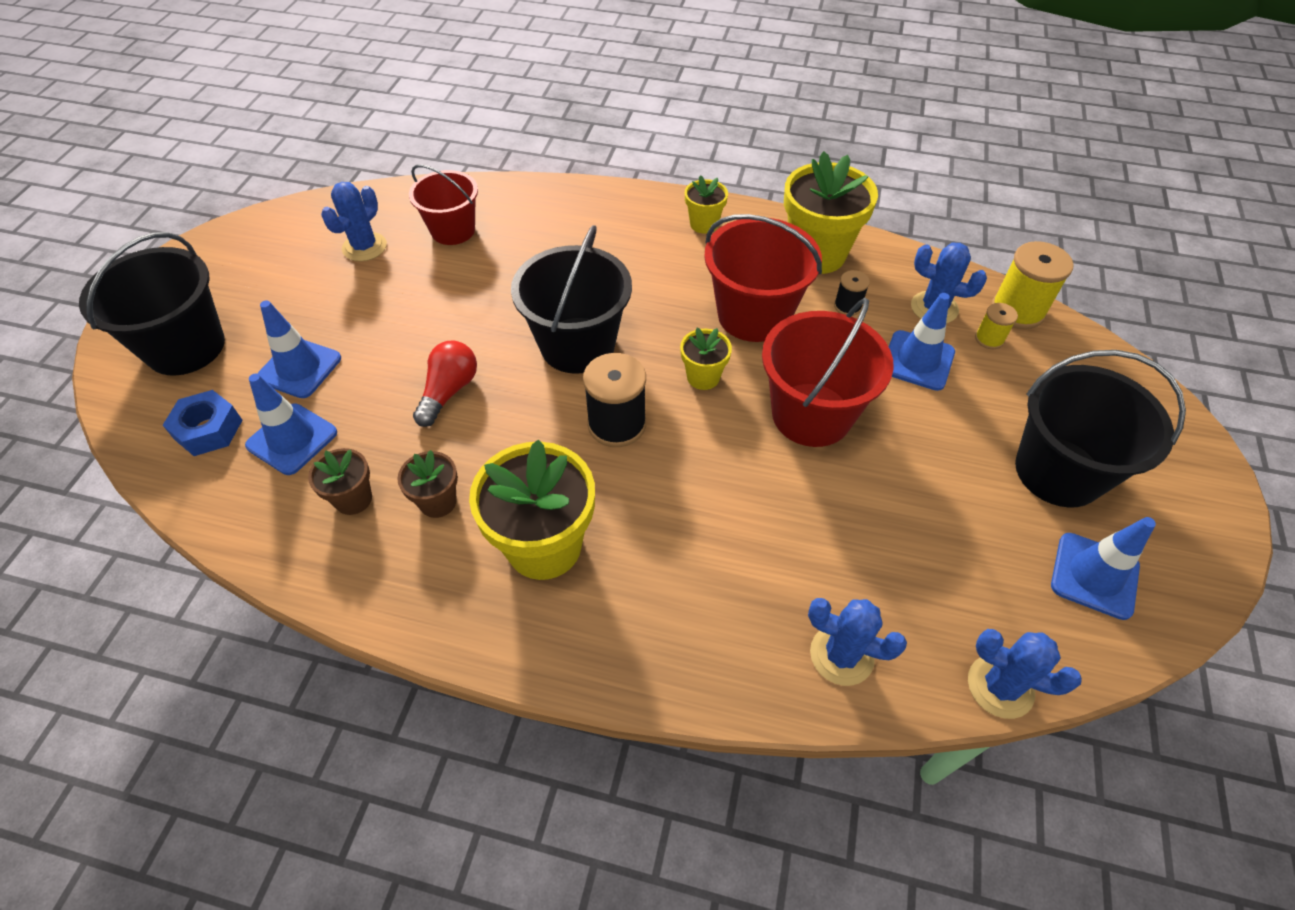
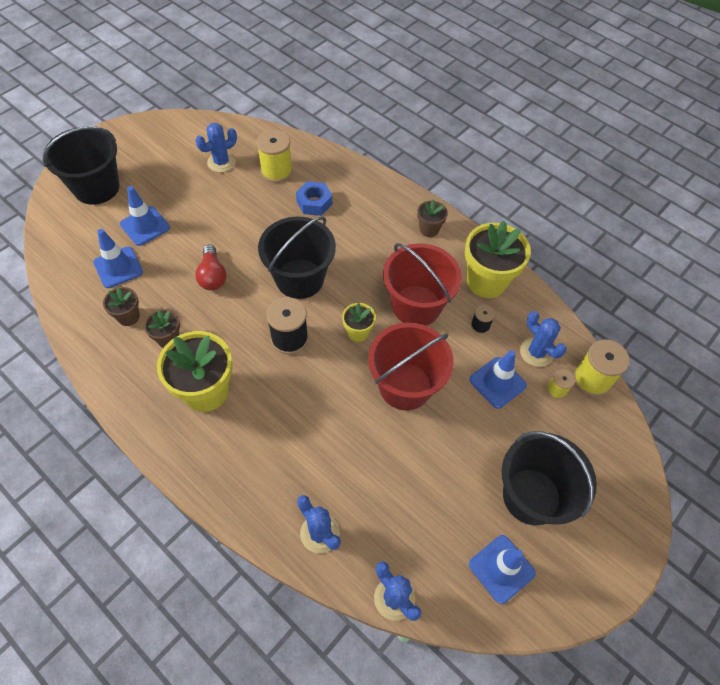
camera: 25 degrees right, 5 degrees up
blue nut [163,390,242,456] -> blue nut moved to [296,181,332,216]
red bucket [409,164,478,245] -> yellow spool [257,129,293,183]
red light bulb [413,340,477,427] -> red light bulb turned 120 degrees clockwise [195,244,226,291]
yellow flower pot [685,175,728,234] -> brown flower pot [417,199,448,237]

